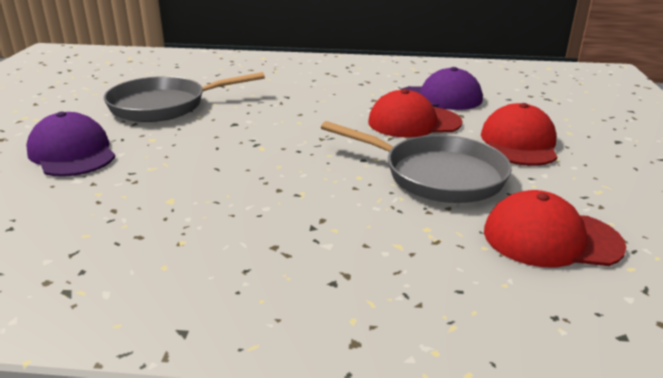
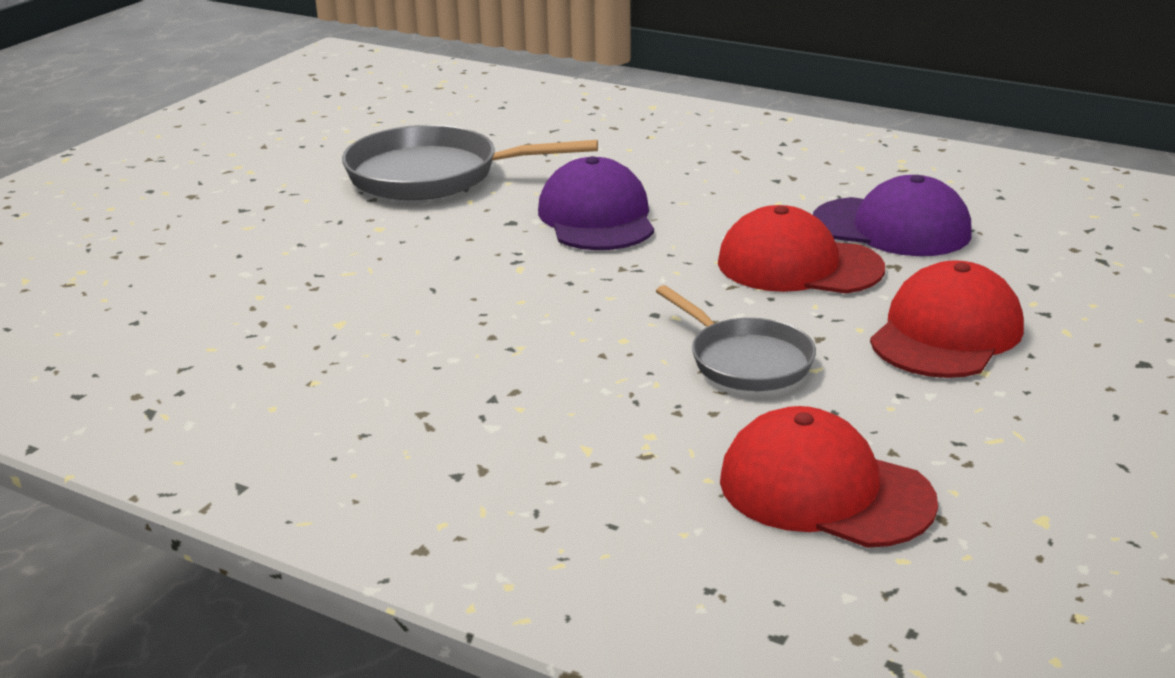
camera: 25 degrees right, 0 degrees up
purple cap [26,112,115,177] -> purple cap moved to [538,156,654,250]
grey pan [321,121,512,203] -> grey pan [656,285,816,391], size x0.61

